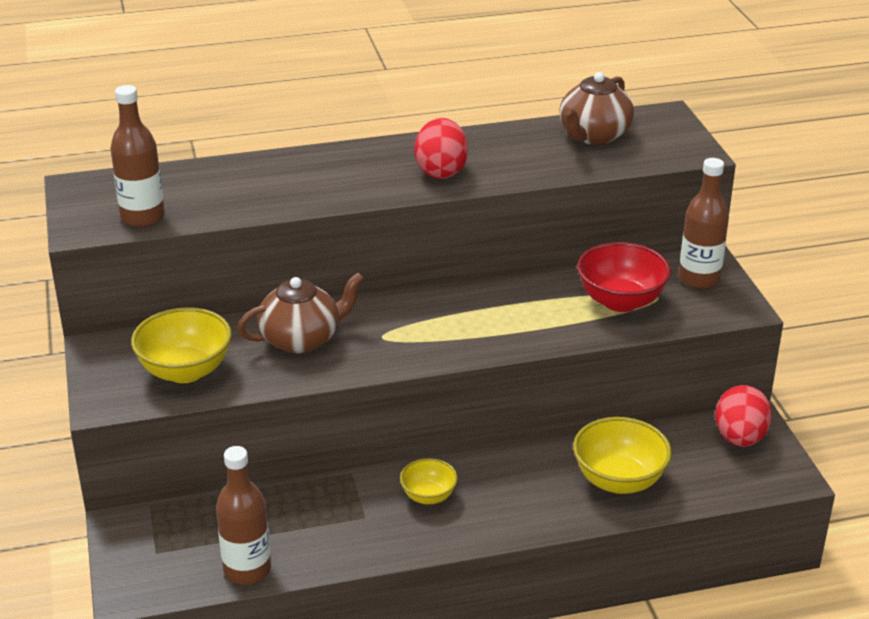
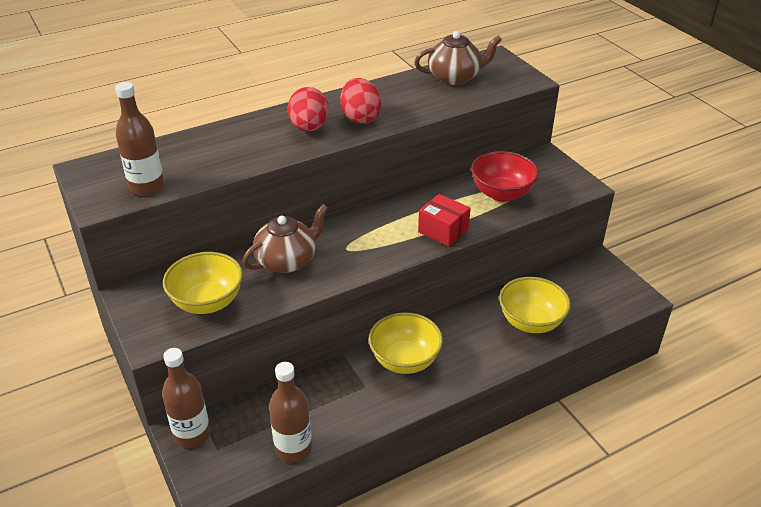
camera: 15 degrees left, 5 degrees up
yellow bowl [400,458,458,504] -> yellow bowl [369,312,443,374], size x1.71
brown teapot [559,72,634,145] -> brown teapot turned 120 degrees counterclockwise [414,31,502,85]
brown bottle [679,158,729,289] -> brown bottle moved to [162,348,210,448]
red egg [715,385,772,447] -> red egg moved to [288,87,329,132]
none -> red box [418,194,471,247]

